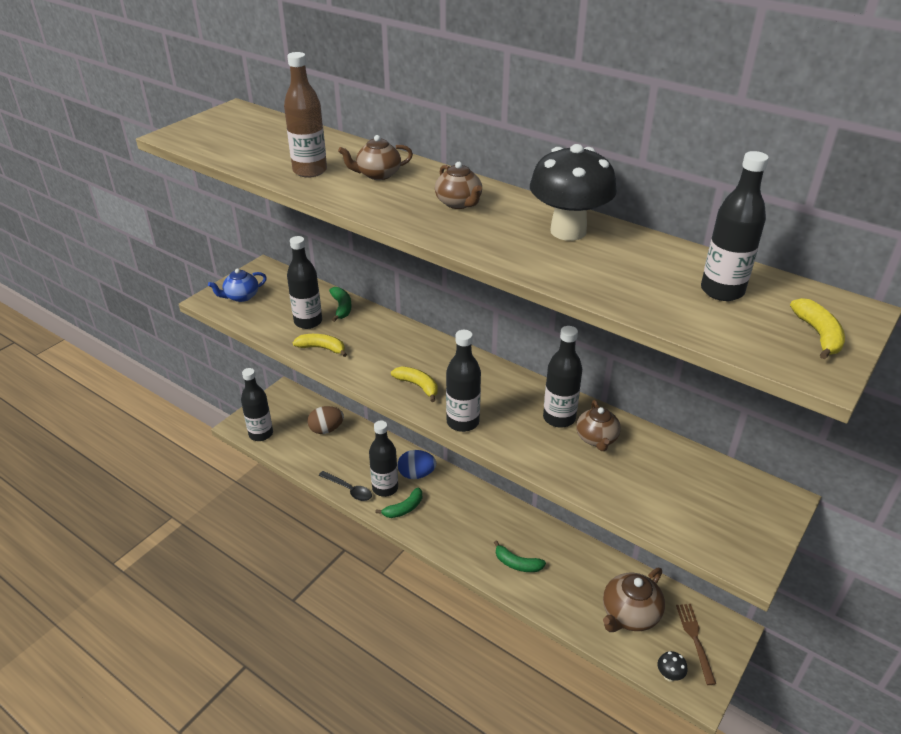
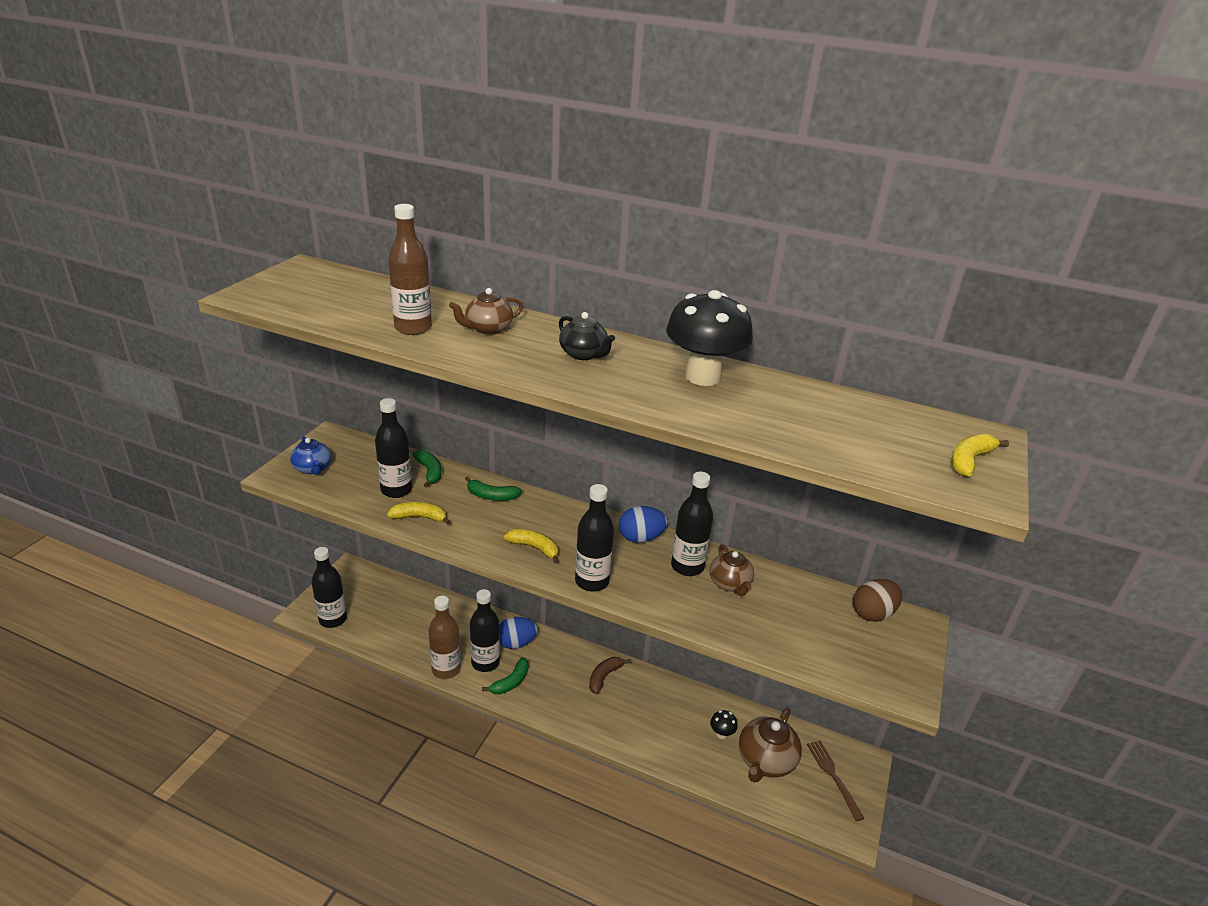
camera: 15 degrees left, 5 degrees down
blue teapot [208,268,267,302] -> blue teapot turned 75 degrees counterclockwise [290,436,331,475]
brown egg [307,406,344,434] -> brown egg moved to [853,579,902,622]
black spoon [318,471,372,501] -> brown bottle [429,596,461,679]
brown teapot [435,162,482,209] -> black teapot [559,312,615,360]
green banana [494,540,546,572] -> green banana moved to [465,476,522,501]
black mushroom [658,651,687,682] -> black mushroom moved to [710,710,738,739]
black bottle [701,151,769,301] -> none
yellow banana [790,298,845,359] -> yellow banana turned 120 degrees counterclockwise [951,434,1009,476]
none -> brown banana [589,657,631,694]
none -> blue egg [619,506,667,543]

